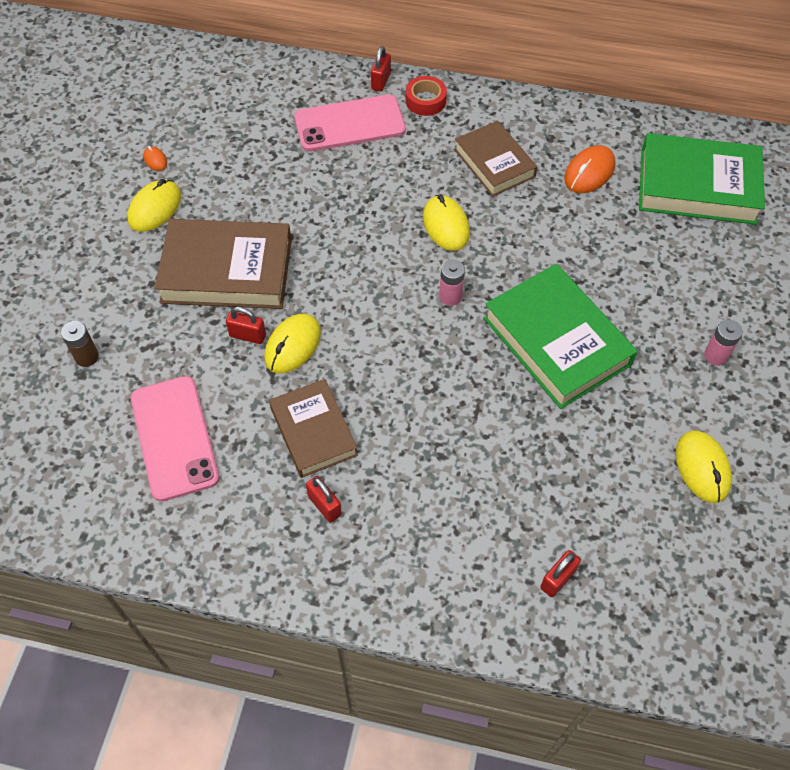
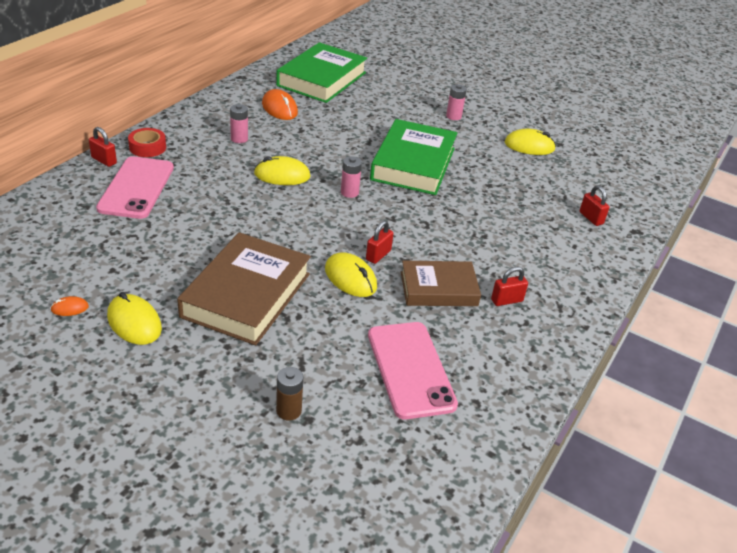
camera: 75 degrees left, 20 degrees down
pink phone [131,376,219,502] -> pink phone turned 75 degrees clockwise [368,322,458,419]
red padlock [226,307,266,344] -> red padlock moved to [366,221,394,264]
brown book [454,120,537,197] -> pink battery [230,104,248,143]
green book [484,264,638,409] -> green book turned 60 degrees counterclockwise [370,119,457,195]

